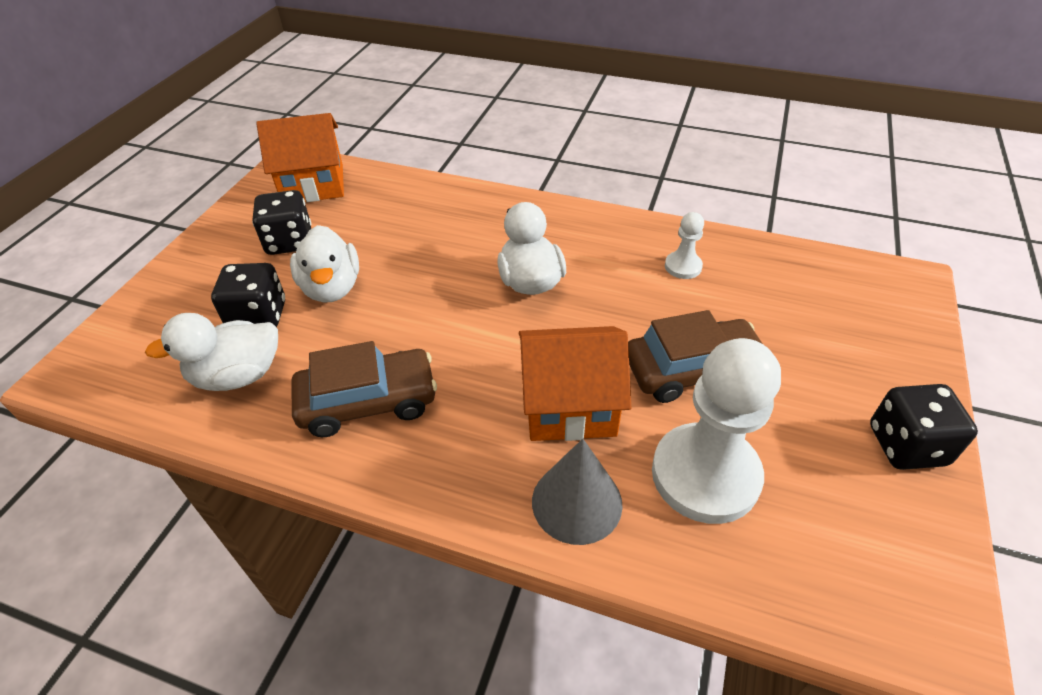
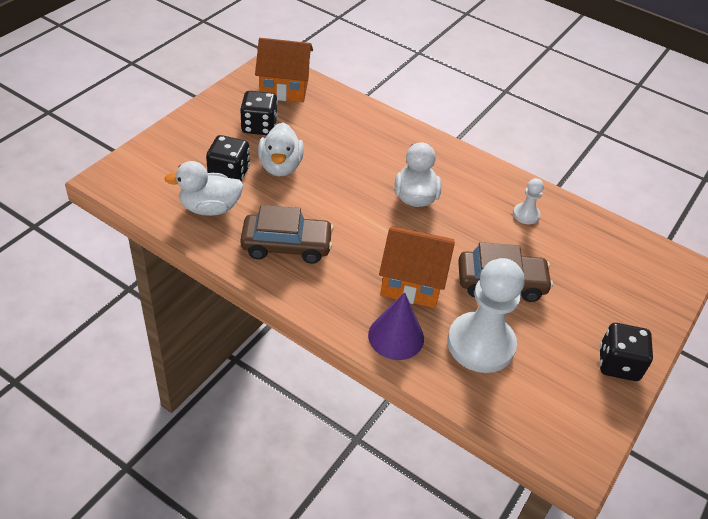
camera: 10 degrees right, 0 degrees up
grey cone [532,439,623,545] -> purple cone [368,292,424,360]

